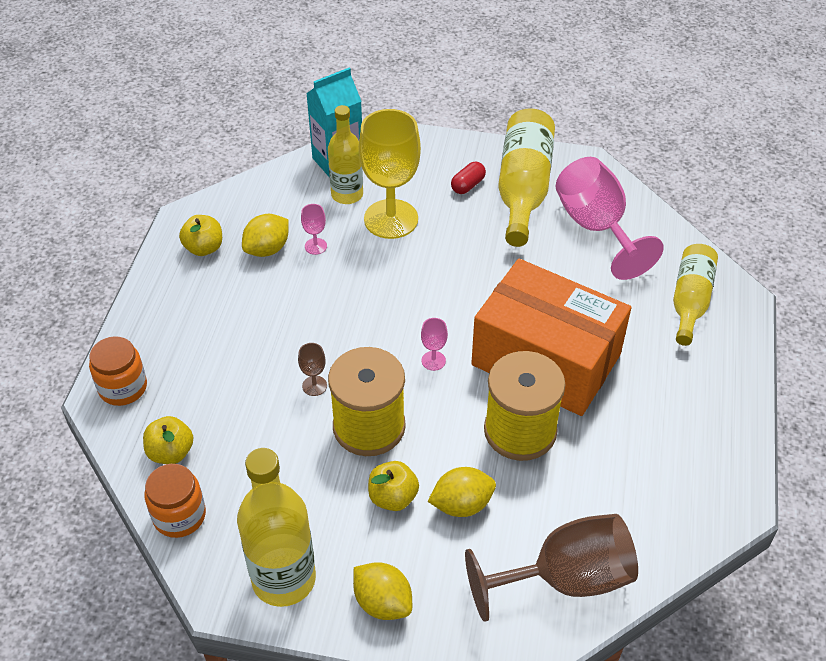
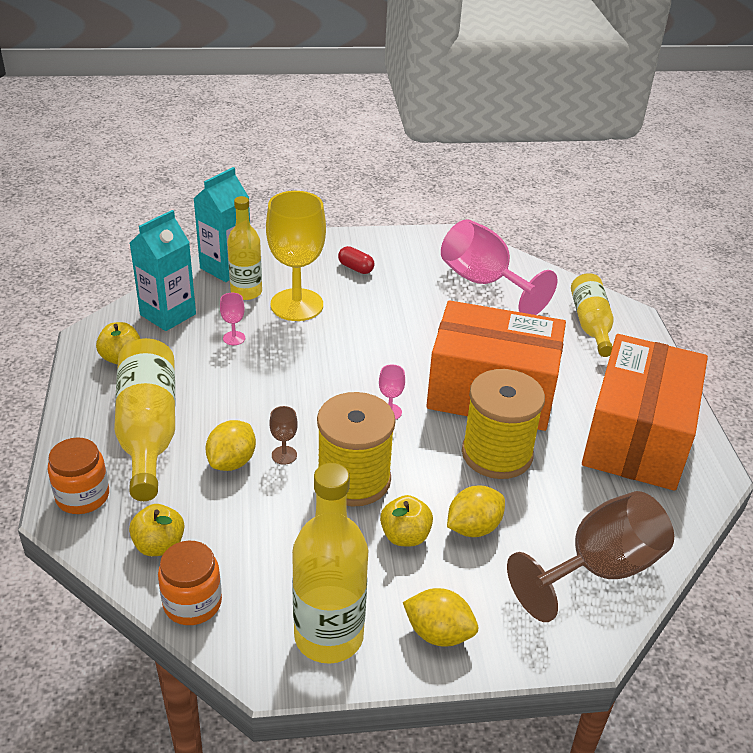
camera: 20 degrees left, 10 degrees down
yellow lemon [242,214,289,257] -> yellow lemon moved to [205,420,256,471]
red capsule [451,162,486,194] -> red capsule turned 75 degrees counterclockwise [338,246,375,274]
yellow bottle [498,108,555,247] -> yellow bottle moved to [114,338,175,501]
none -> turquoise carton [130,210,196,331]
none -> orange box [582,334,708,491]

